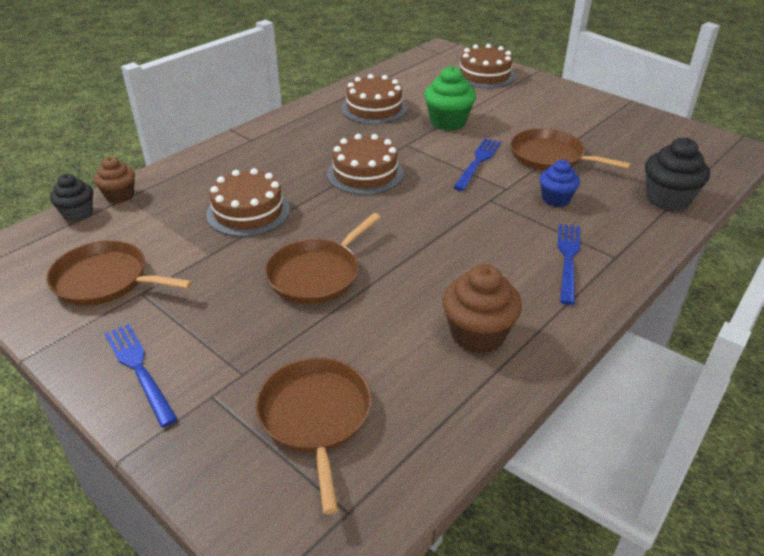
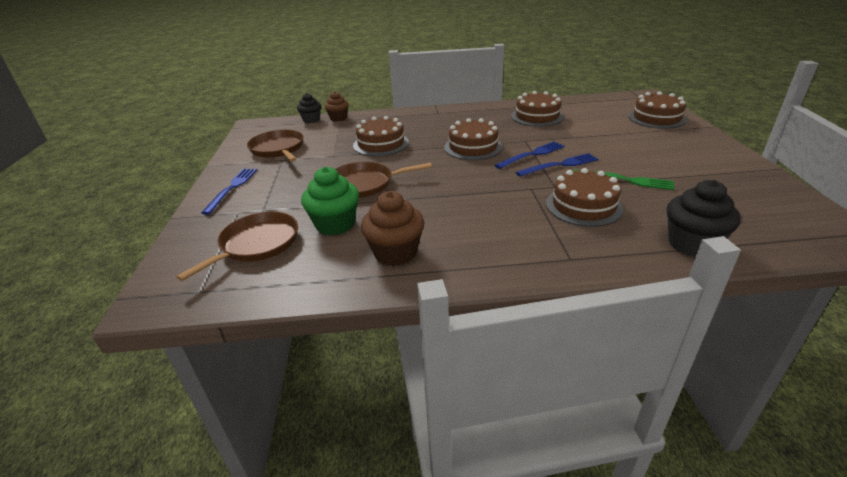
camera: 45 degrees right, 5 degrees down
green cupcake [424,66,476,131] -> green cupcake moved to [301,167,359,236]
brown pan [510,128,631,171] -> green fork [573,170,674,190]
blue cupcake [540,160,580,207] -> brown cake [546,168,624,227]
blue fork [558,224,580,305] -> blue fork moved to [494,141,565,169]

